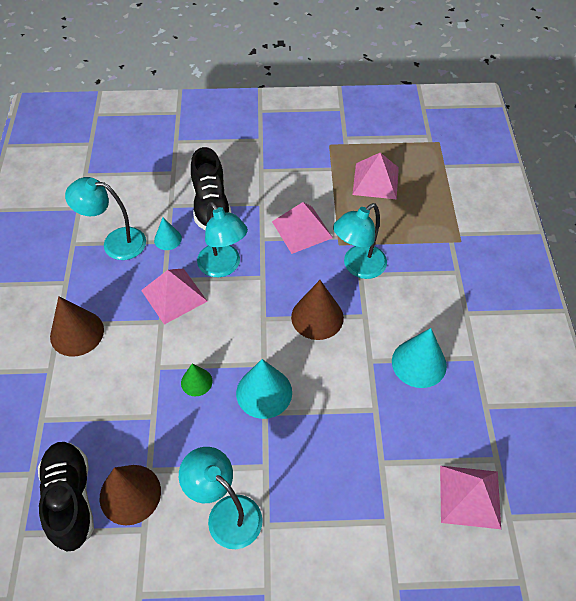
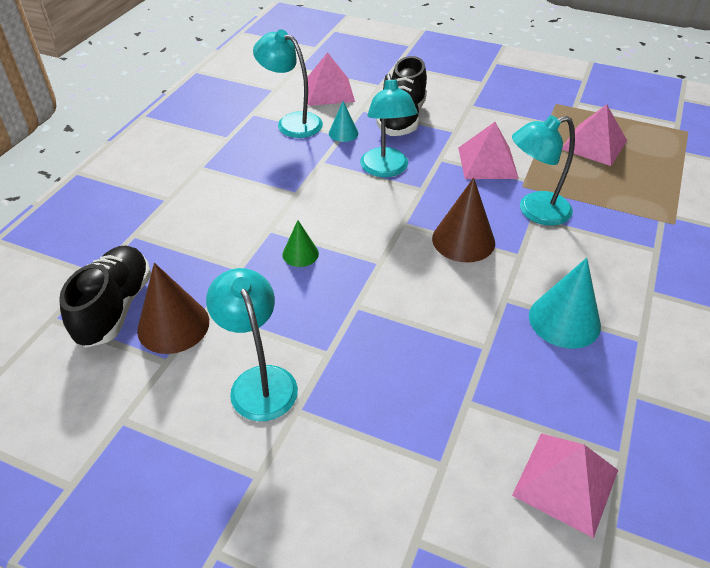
camera: 25 degrees right, 10 degrees down
brown cone [50,296,104,357] -> none
pink pyramid [141,268,207,325] -> pink pyramid moved to [307,52,355,106]
turquoise cone [236,359,292,419] -> none

